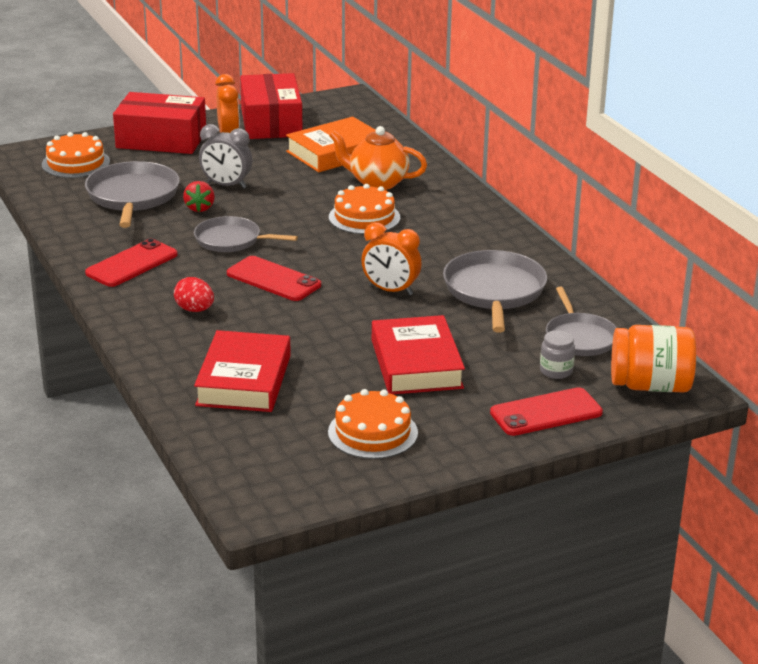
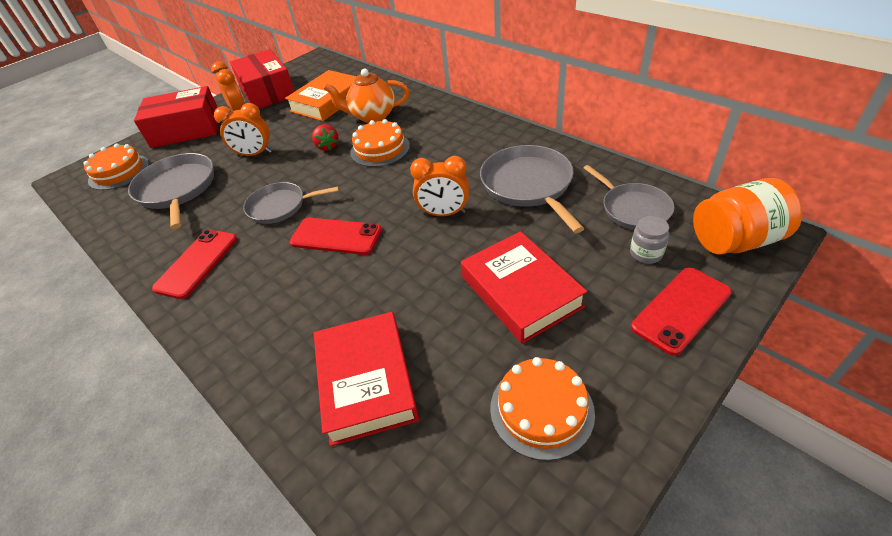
camera: 15 degrees left, 15 degrees up
red egg [174,277,214,312] -> none
red strawberry [183,181,215,212] -> red strawberry moved to [312,124,339,151]
grey clock [199,124,252,189] -> orange clock [214,103,272,157]

